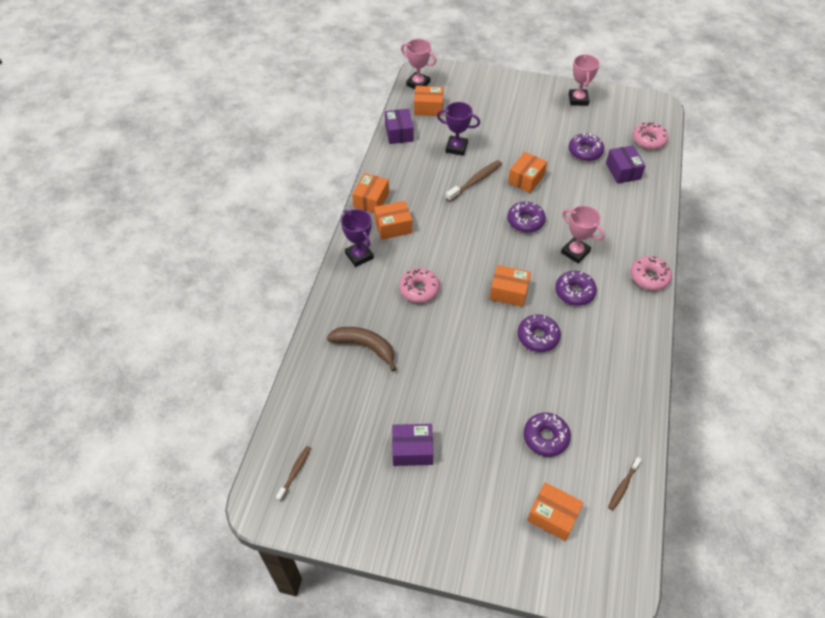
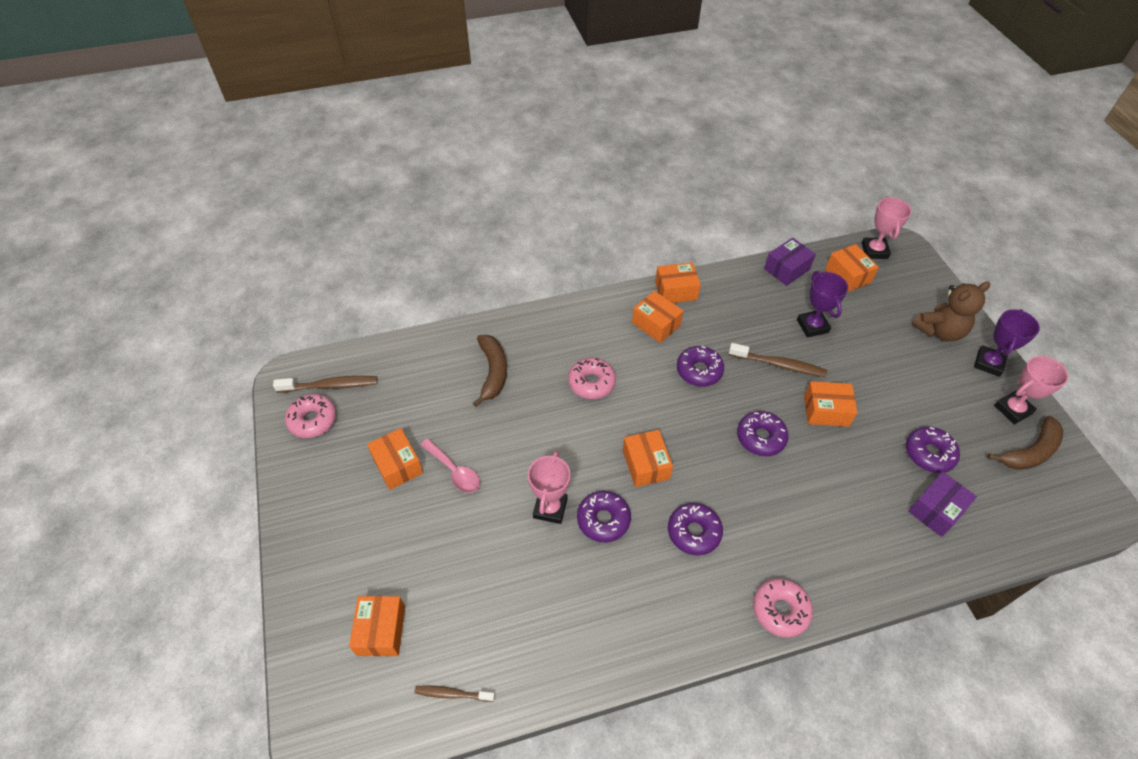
camera: 60 degrees right, 0 degrees up
brown toothbrush [276,446,311,501] -> brown toothbrush [273,376,378,393], size x1.60
purple trophy [341,209,374,267] -> purple trophy moved to [974,309,1040,377]
purple box [392,424,433,466] -> orange box [367,428,423,490]
purple donut [524,413,571,457] -> purple donut moved to [677,346,724,387]
pink trophy [561,205,605,263] -> pink trophy moved to [528,451,571,524]
pink donut [633,122,669,150] -> pink donut moved to [285,394,336,438]
none -> pink spoon [420,438,480,493]
none -> brown teddy bear [912,282,990,342]
none -> brown banana [987,416,1063,470]

